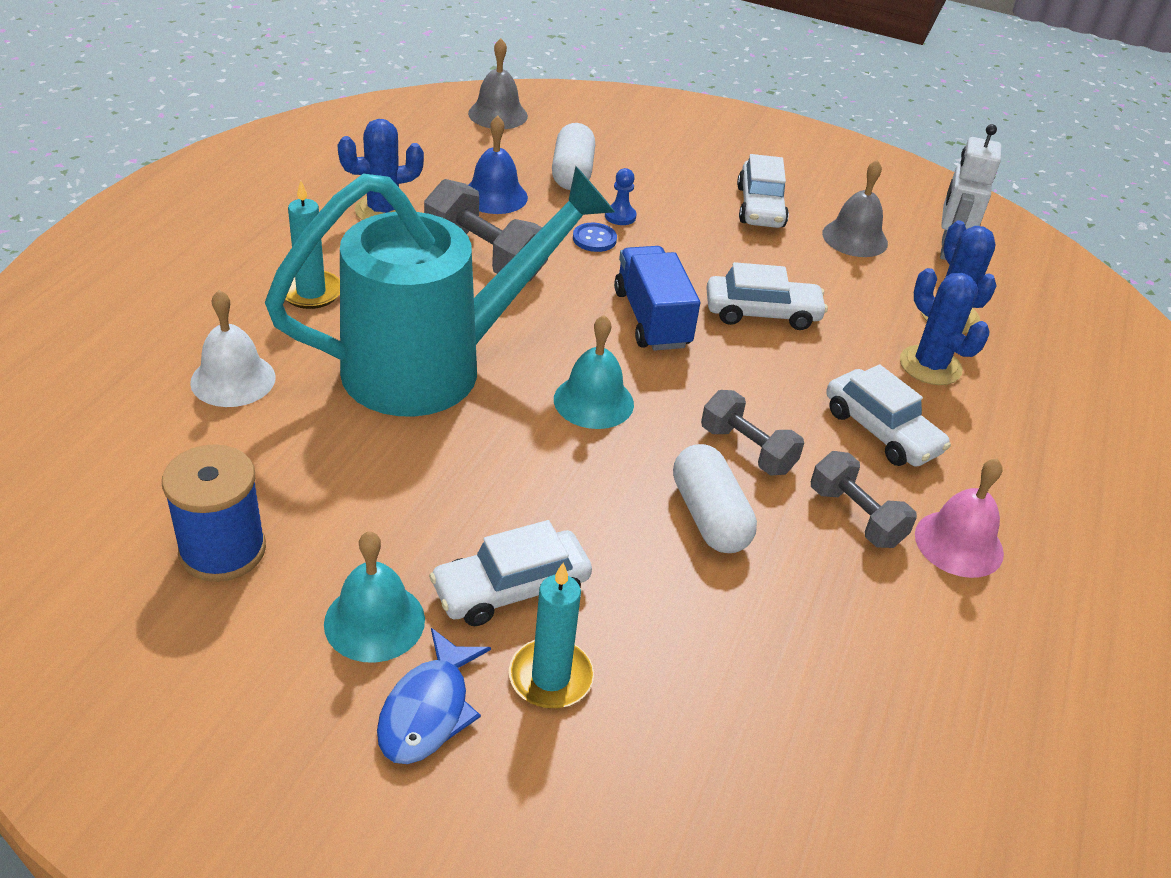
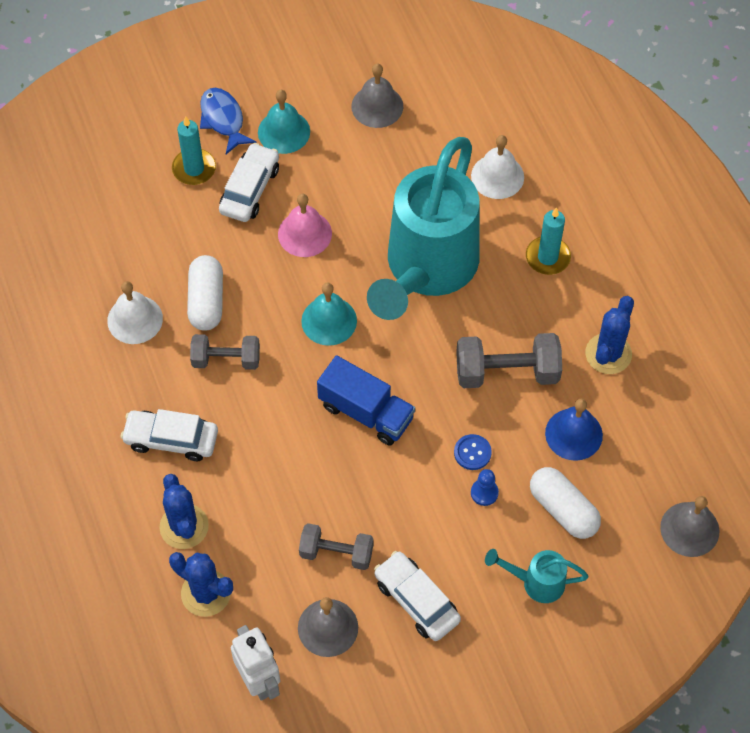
camera: 140 degrees right, 20 degrees up
blue spool [162,444,266,582] -> grey bell [351,63,403,128]
white capsule [673,444,757,553] -> white capsule turned 60 degrees clockwise [187,255,223,331]
white car [706,262,828,330] -> none
grey dumbbell [811,451,917,548] -> grey dumbbell moved to [299,523,374,570]
blue cactus [900,268,990,385] -> blue cactus turned 60 degrees clockwise [159,474,209,549]
pink bell [915,458,1004,578] -> pink bell moved to [278,194,332,257]
none -> white bell [107,281,163,344]
none -> turquoise watering can [485,549,589,603]

